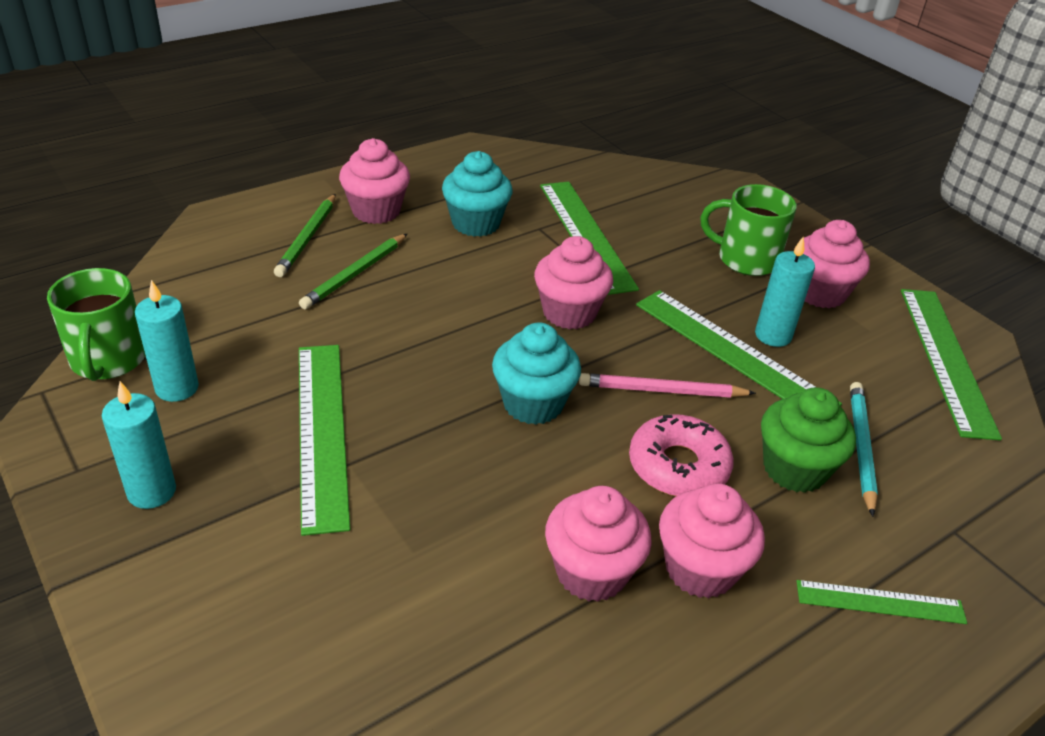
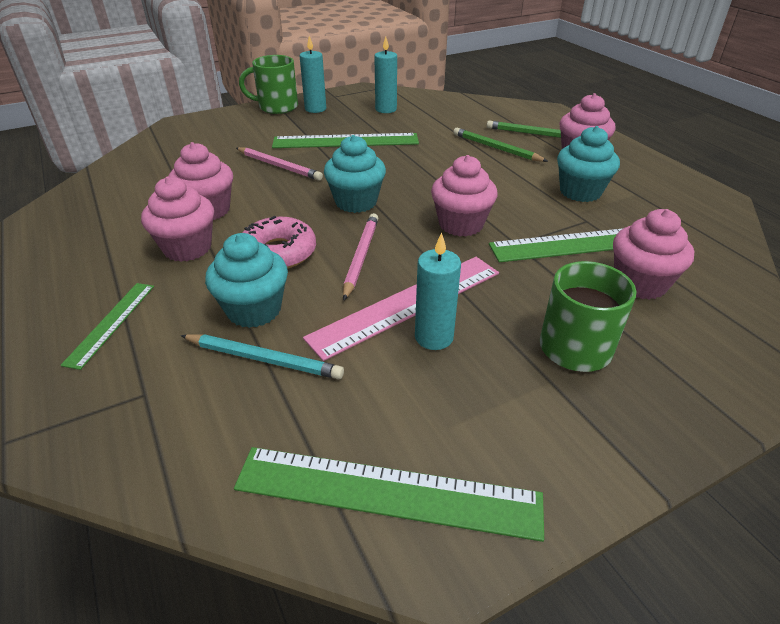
camera: 100 degrees right, 0 degrees up
green mug [47,268,145,381] -> green mug moved to [239,55,298,114]
green ruler [636,290,842,406] -> pink ruler [303,257,499,361]
green cupcake [761,387,856,493] -> turquoise cupcake [205,233,288,328]
pink cupcake [794,220,870,309] -> pink cupcake moved to [613,209,694,300]
none -> pink pencil [236,147,323,181]

